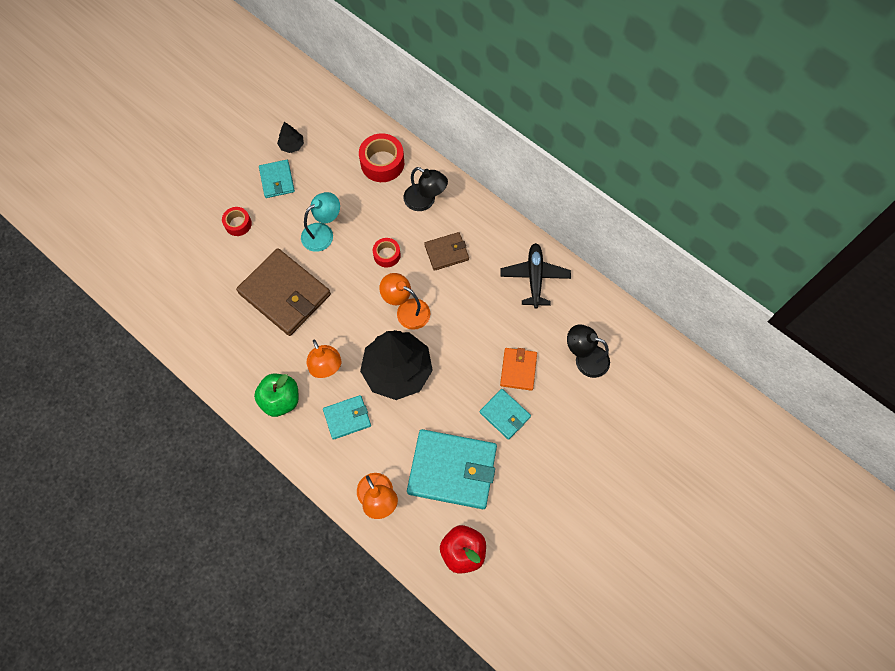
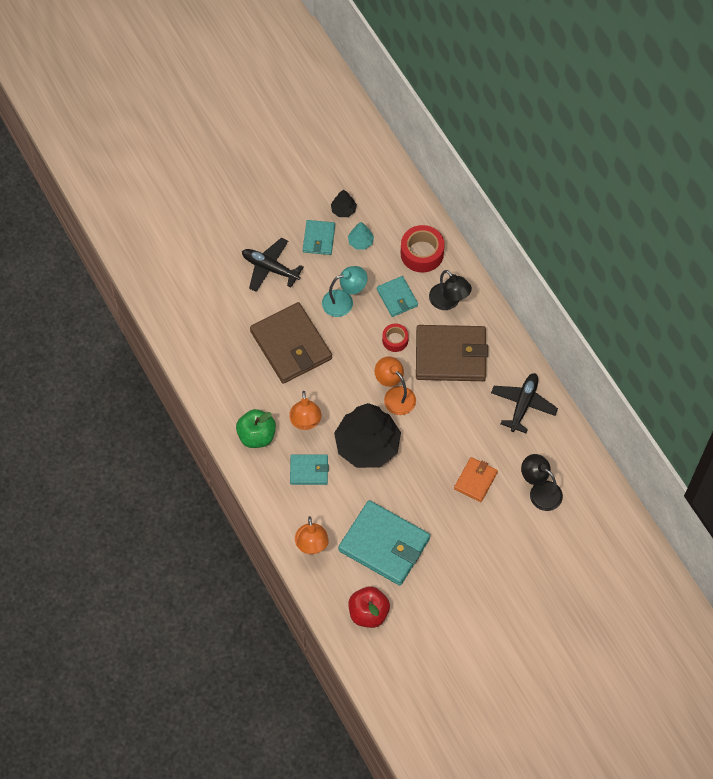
camera: 20 degrees right, 5 degrees down
red tape [222,207,252,236] -> black plane [242,238,304,292]
brown wallet [424,232,469,271] -> brown wallet [416,325,488,381], size x1.91
turquoise wallet [479,389,531,440] -> turquoise wallet moved to [377,276,418,317]
none -> turquoise tree [348,222,374,250]

